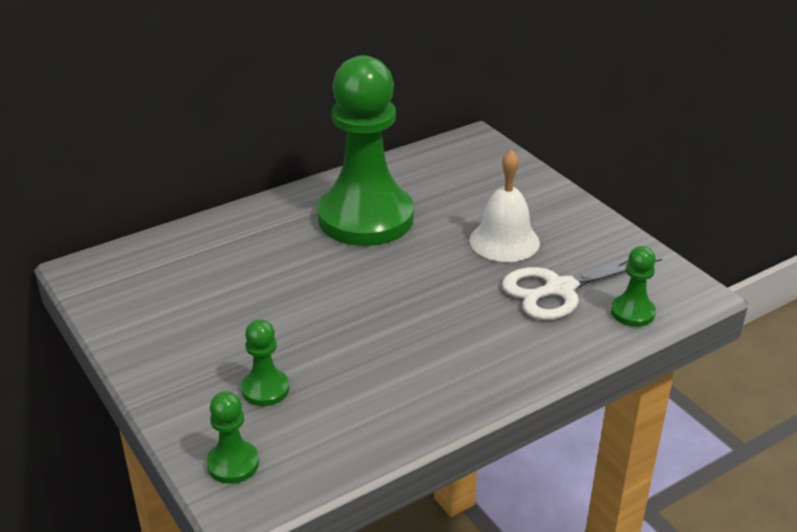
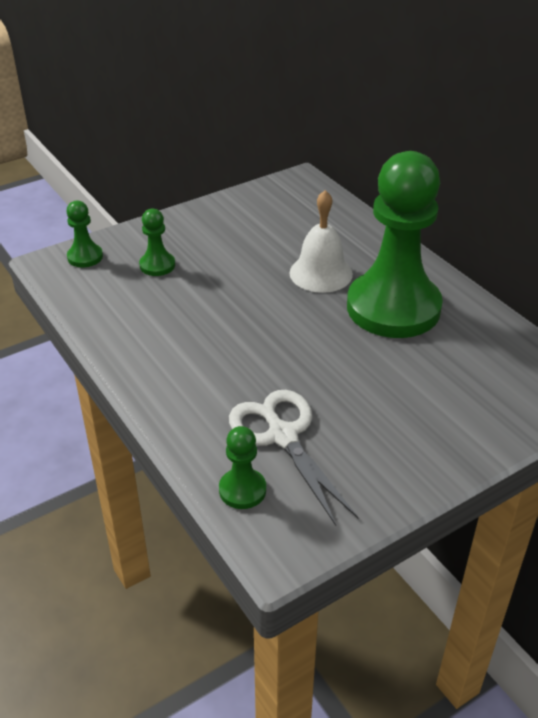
camera: 90 degrees right, 5 degrees up
white bell [470,150,540,262] -> white bell moved to [290,190,353,293]

